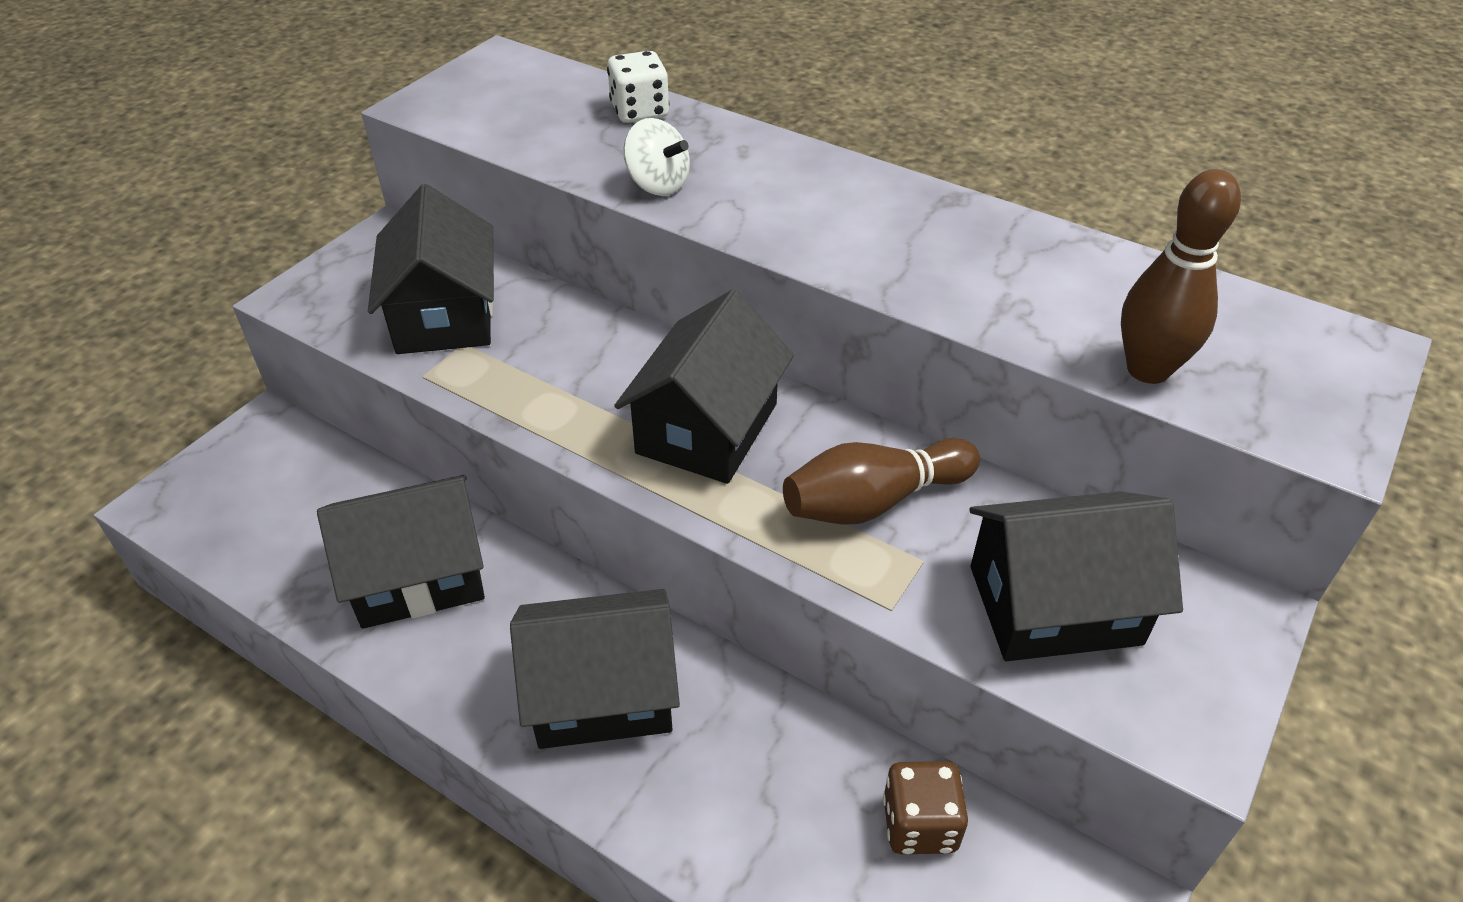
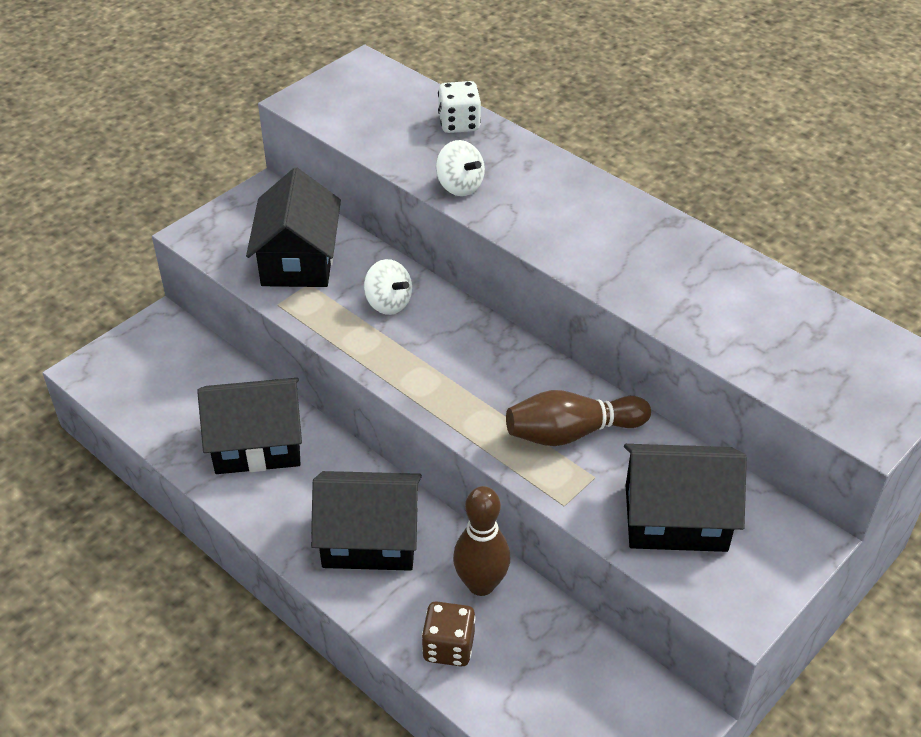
camera: 10 degrees right, 0 degrees up
black house [614,289,794,484] -> none
brown dice [883,761,968,854] -> brown dice moved to [421,601,476,667]
brown bowling pin [1121,169,1241,384] -> brown bowling pin moved to [453,486,510,596]
none -> white spinning top [364,259,412,315]

